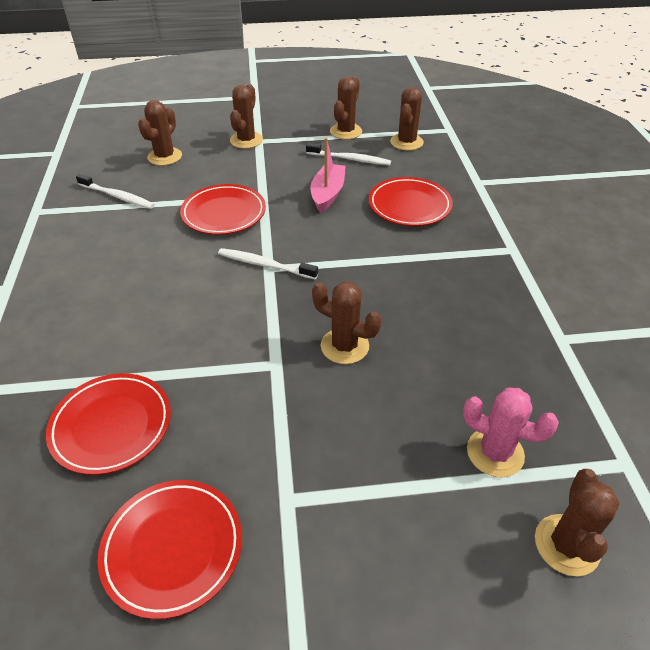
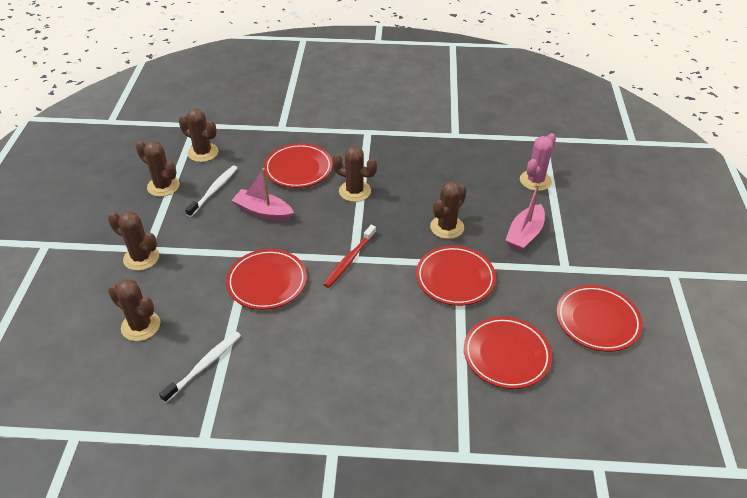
camera: 80 degrees left, 0 degrees up
white toothbrush [218,248,318,279] -> red toothbrush [323,225,376,288]
brown cactus [535,469,620,576] -> brown cactus moved to [332,146,377,202]
none -> red plate [416,246,496,306]
none -> pink boat [505,184,545,251]

